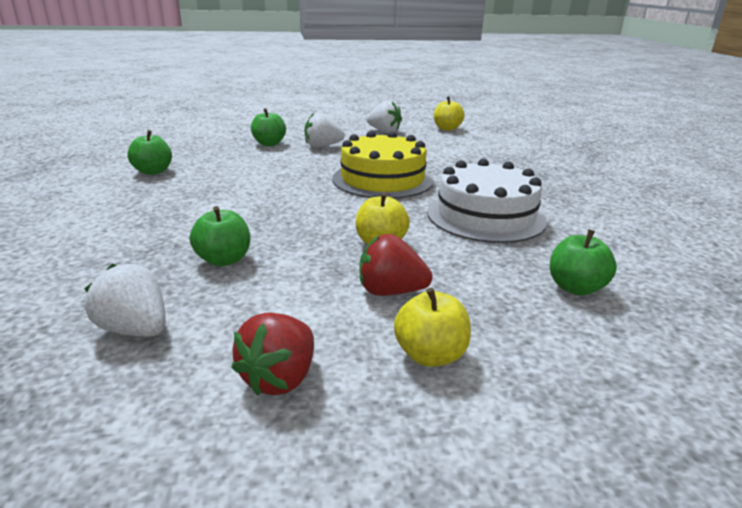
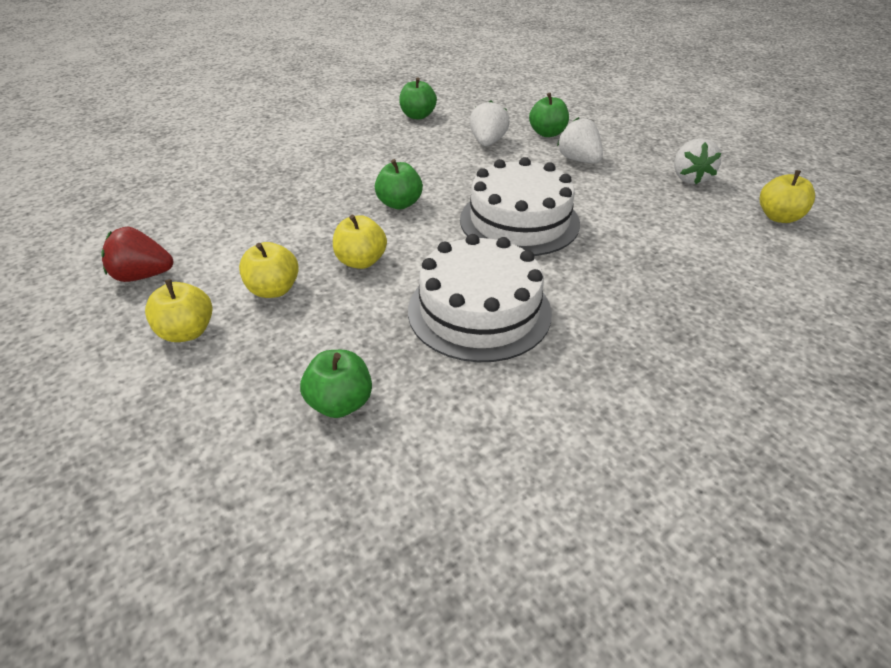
camera: 65 degrees right, 15 degrees up
white strawberry [85,264,166,337] -> white strawberry moved to [470,100,510,146]
green apple [190,206,250,266] -> green apple moved to [375,159,423,210]
yellow cake [332,131,433,199] -> white cake [460,157,580,256]
red strawberry [359,234,433,296] -> yellow apple [239,242,299,298]

